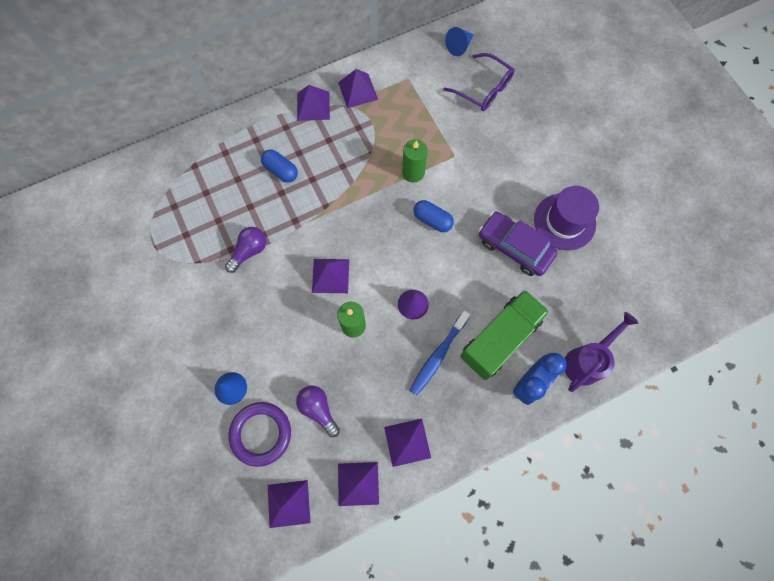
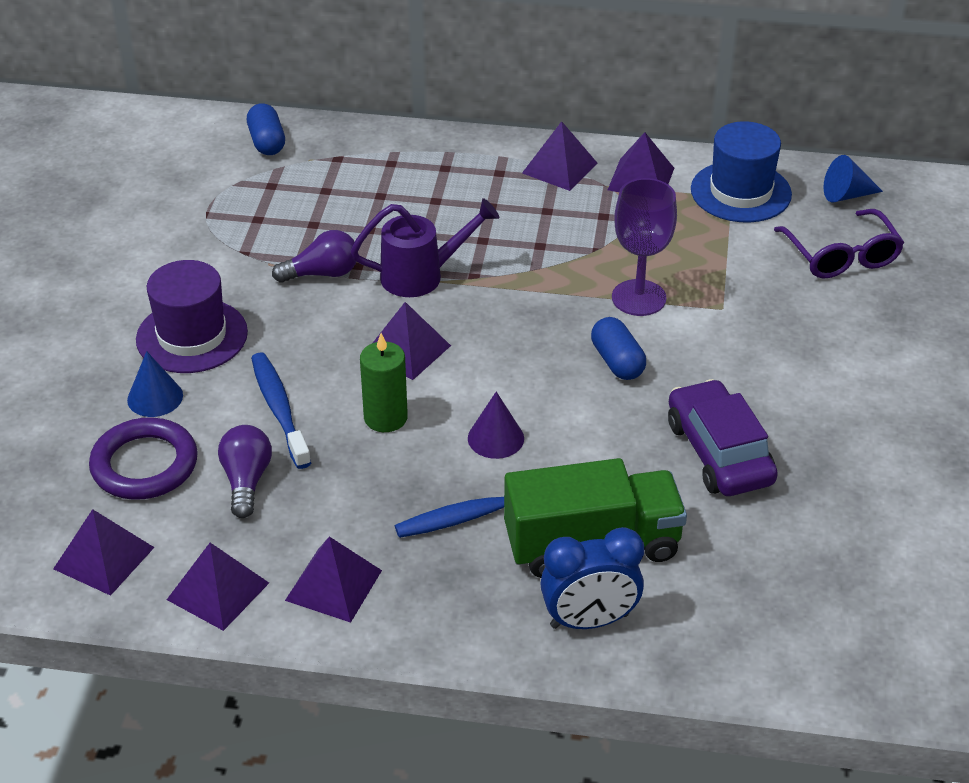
camera: 35 degrees right, 30 degrees down
blue capsule [261,149,298,183] -> blue capsule moved to [247,103,285,155]
green candle [402,139,428,182] -> purple goblet [612,178,677,316]
purple hat [534,186,599,250] -> purple hat moved to [136,260,248,373]
purple watering can [565,312,638,392] -> purple watering can moved to [351,198,499,297]
none -> blue toothbrush [251,352,311,469]
none -> blue hat [691,121,792,222]

